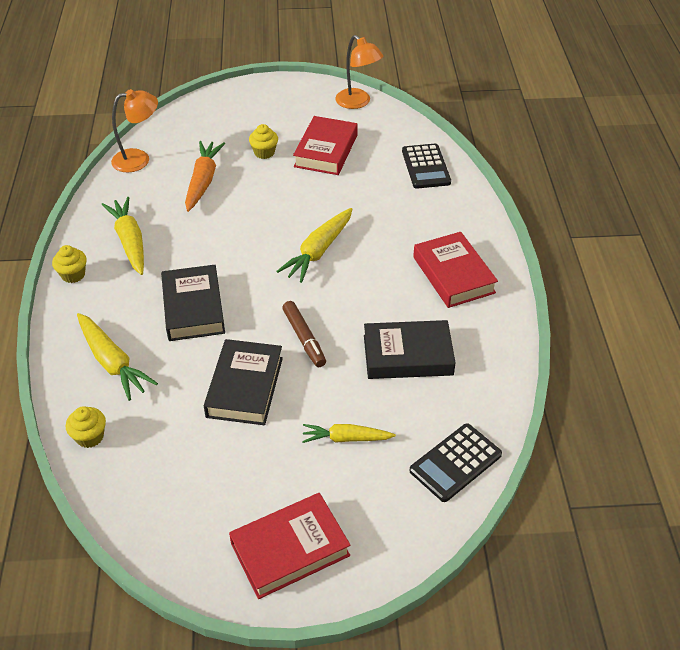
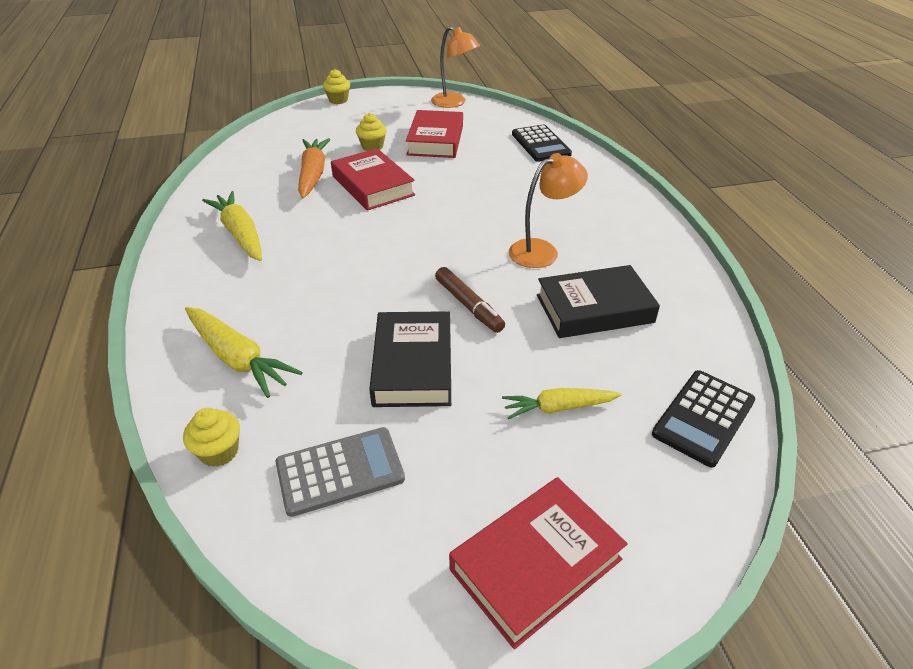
camera: 10 degrees left, 5 degrees down
yellow cupcake [52,245,87,283] -> yellow cupcake moved to [323,69,350,104]
orange lamp [111,89,158,172] -> orange lamp moved to [509,153,588,268]
black book [161,265,225,341] -> none
yellow carrot [276,208,352,283] -> none
red book [413,232,498,308] -> red book moved to [331,148,415,211]
none -> grey calculator [276,427,405,517]

